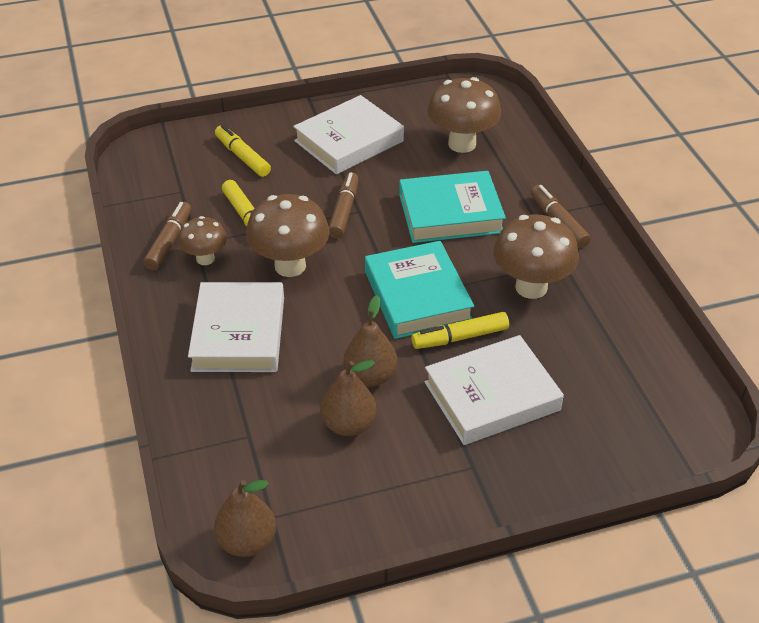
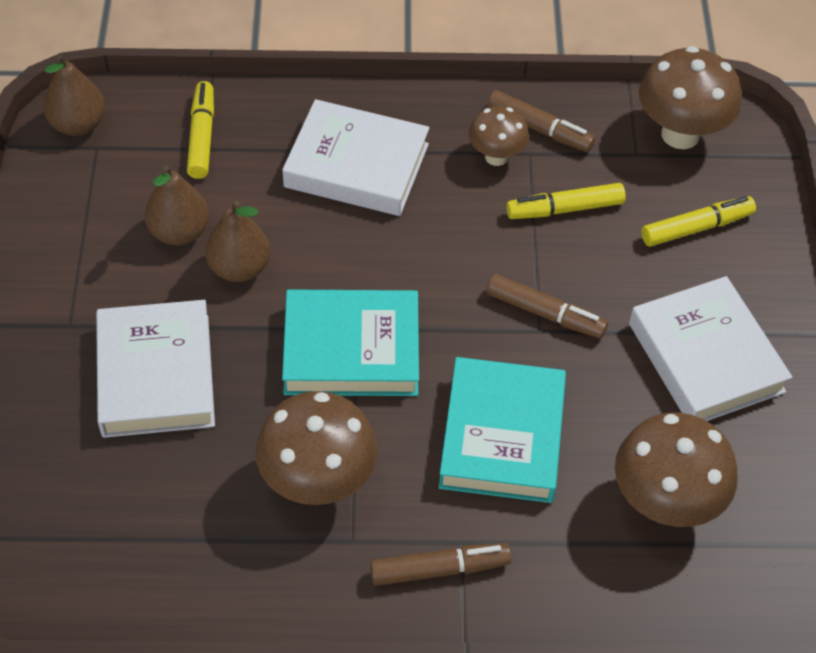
camera: 105 degrees right, 10 degrees up
brown mushroom [246,194,330,277] -> brown mushroom moved to [639,46,742,149]
yellow marker [411,312,509,349] -> yellow marker moved to [187,81,214,179]

